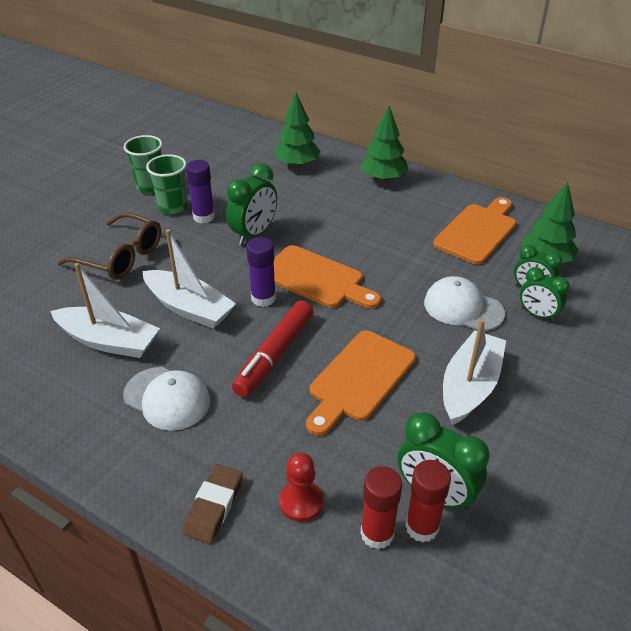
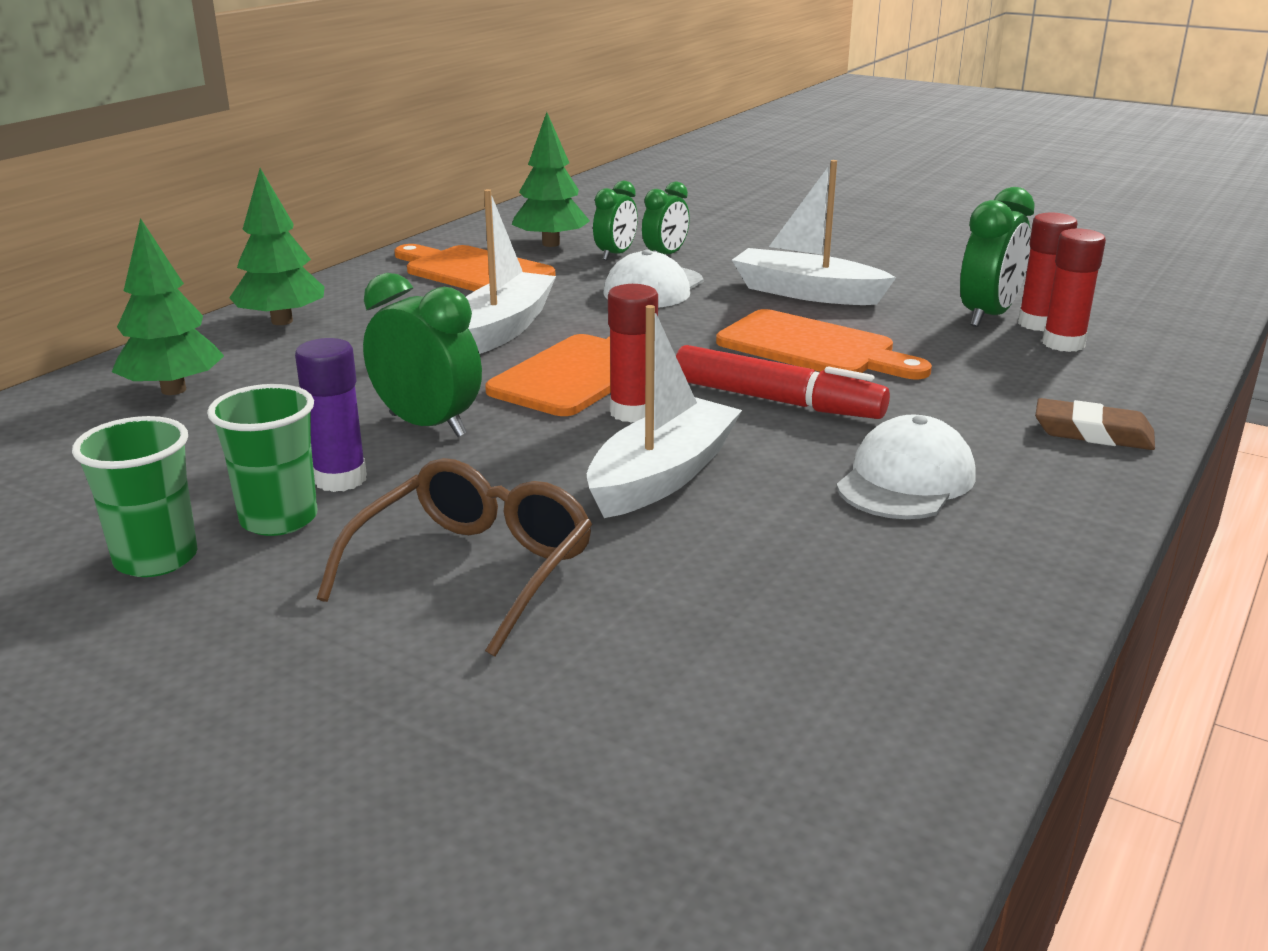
camera: 90 degrees left, 15 degrees down
white boat [50,263,160,358] -> white boat moved to [466,189,556,354]
purple glue stick [246,237,276,307] -> red glue stick [608,284,658,423]
red pawn [279,453,323,522] -> none

